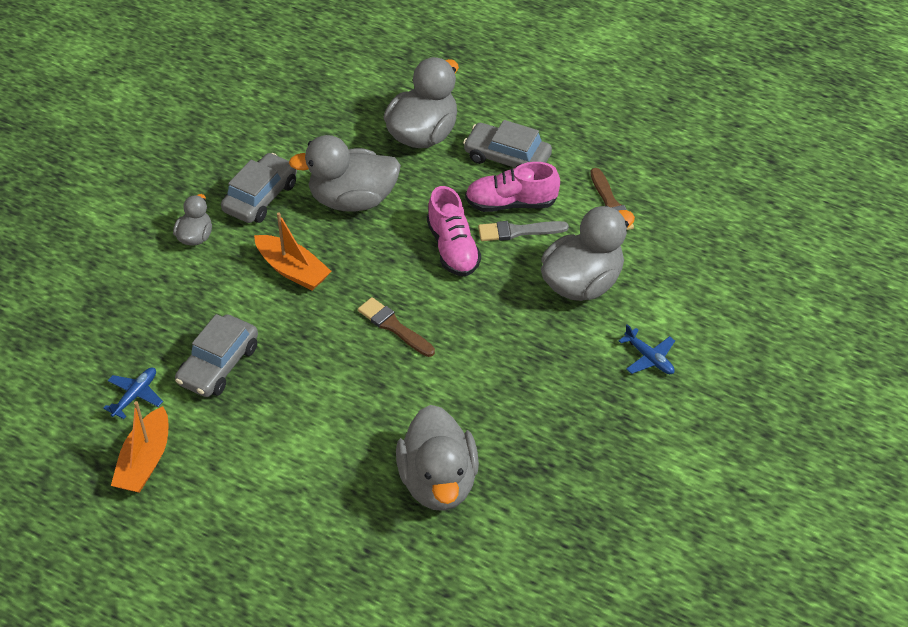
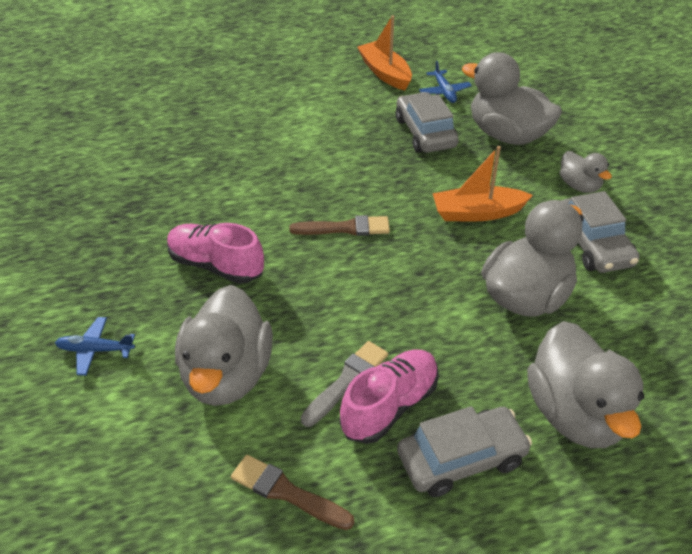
camera: 135 degrees right, 5 degrees down
grey duck [396,405,479,511] -> grey duck moved to [462,52,562,145]
pink shoe [427,186,481,276] -> pink shoe moved to [167,223,264,284]

